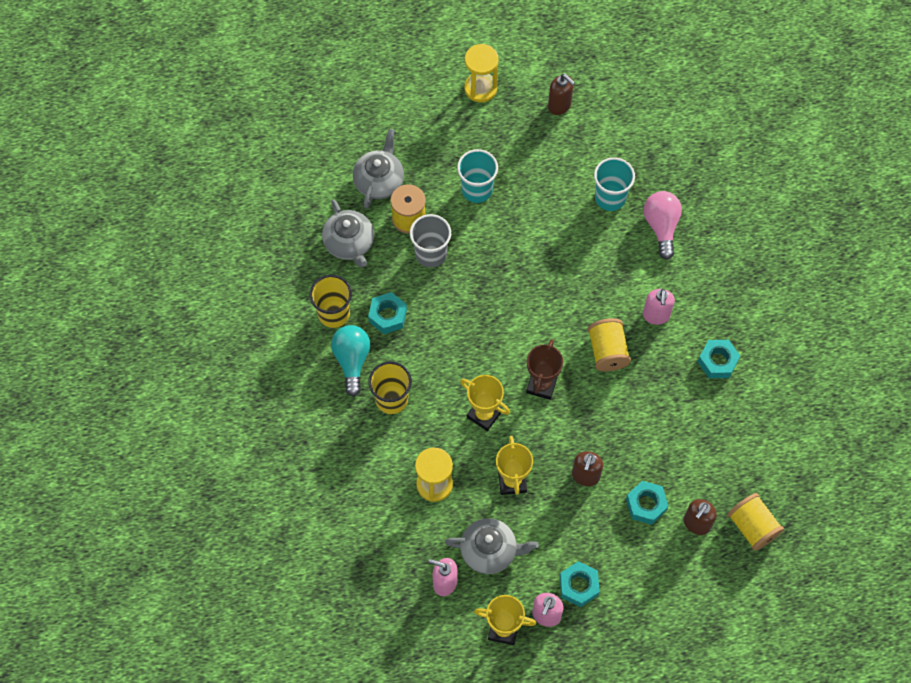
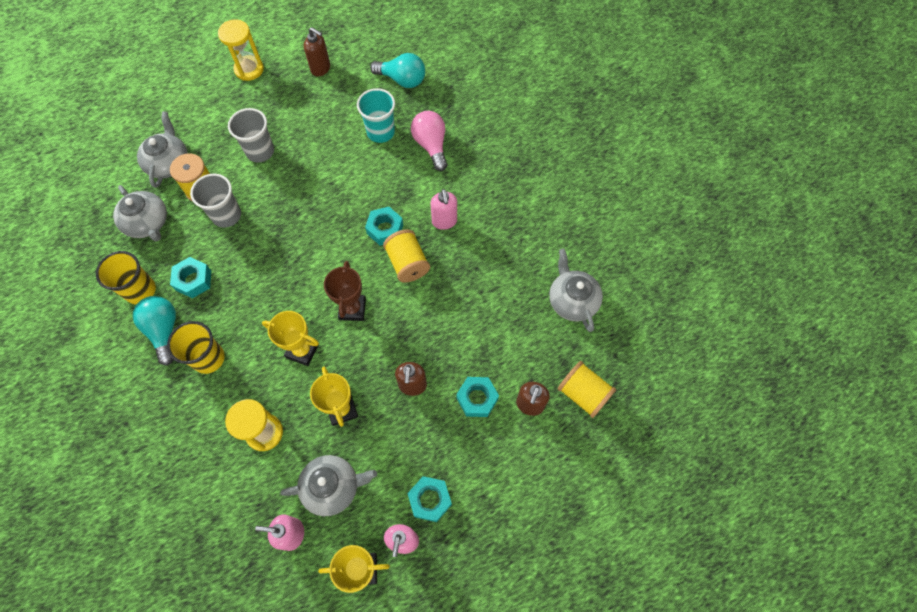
camera: 15 degrees left, 0 degrees up
turquoise cup [457,149,498,203] -> grey cup [228,108,274,162]
turquoise nut [698,340,740,378] -> turquoise nut moved to [365,207,403,246]
none -> turquoise light bulb [370,53,425,88]
none -> grey teapot [549,248,603,332]

